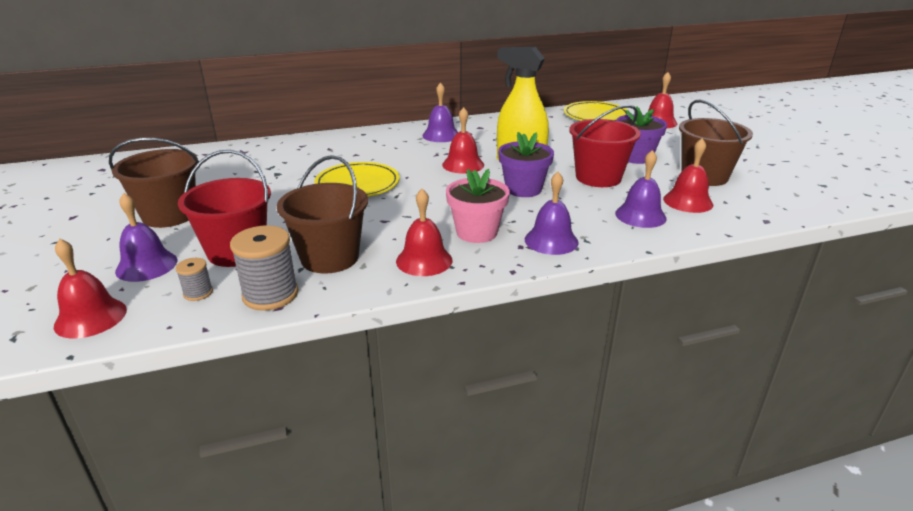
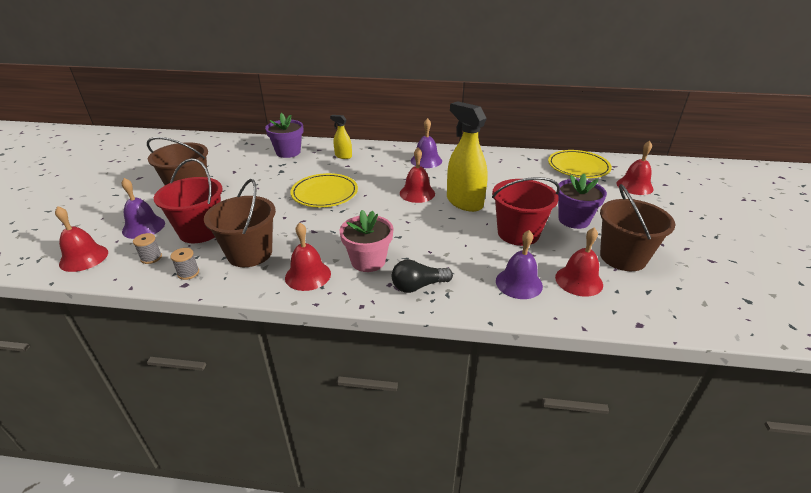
camera: 25 degrees right, 5 degrees up
grey spool [230,225,298,311] -> grey spool [170,248,199,280], size x0.52
purple flower pot [498,132,554,197] -> purple flower pot moved to [265,113,303,158]
purple bell [525,172,578,255] -> black light bulb [392,260,453,293]
none -> yellow spray bottle [330,115,352,159]

